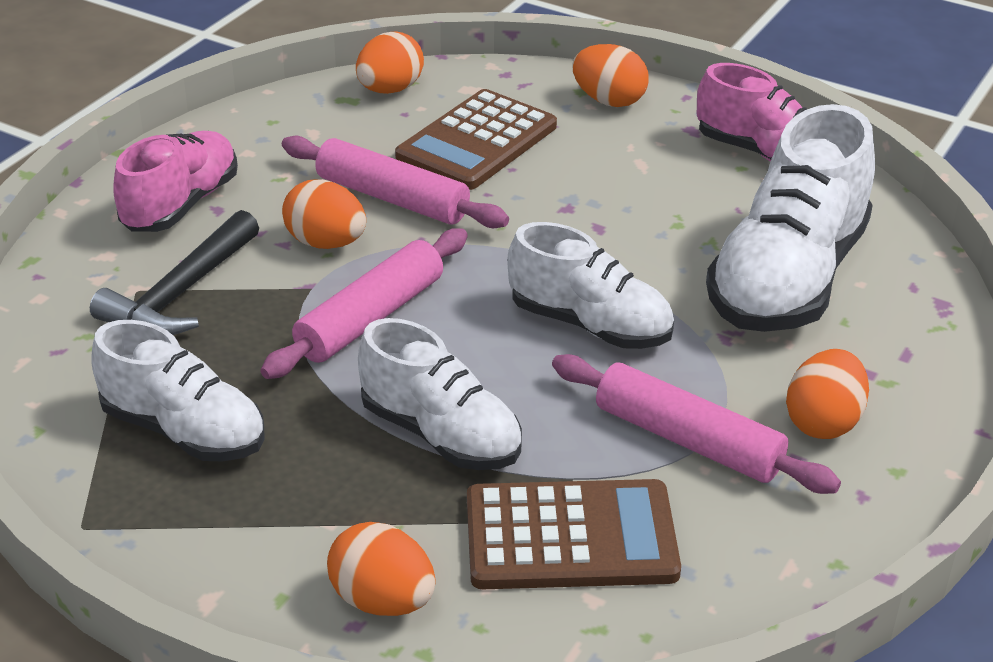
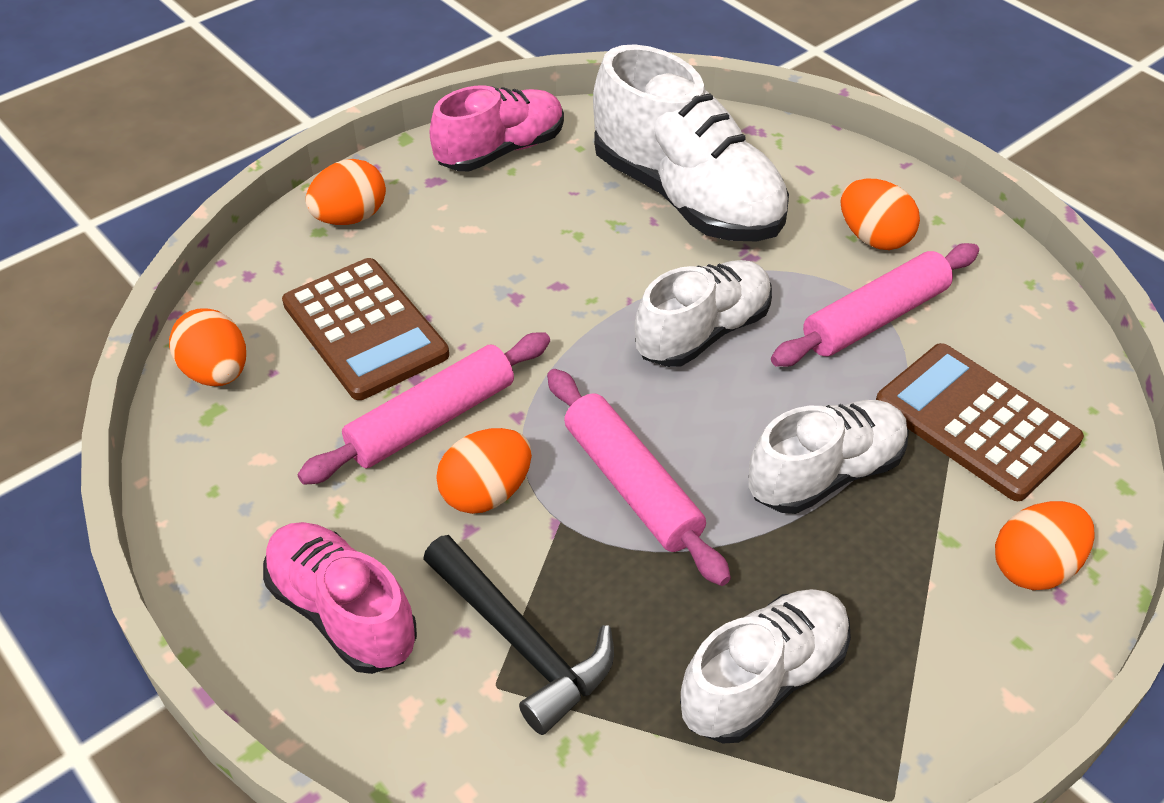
camera: 70 degrees left, 10 degrees up
brown calculator [467,479,681,589] -> brown calculator turned 60 degrees counterclockwise [876,343,1084,501]

